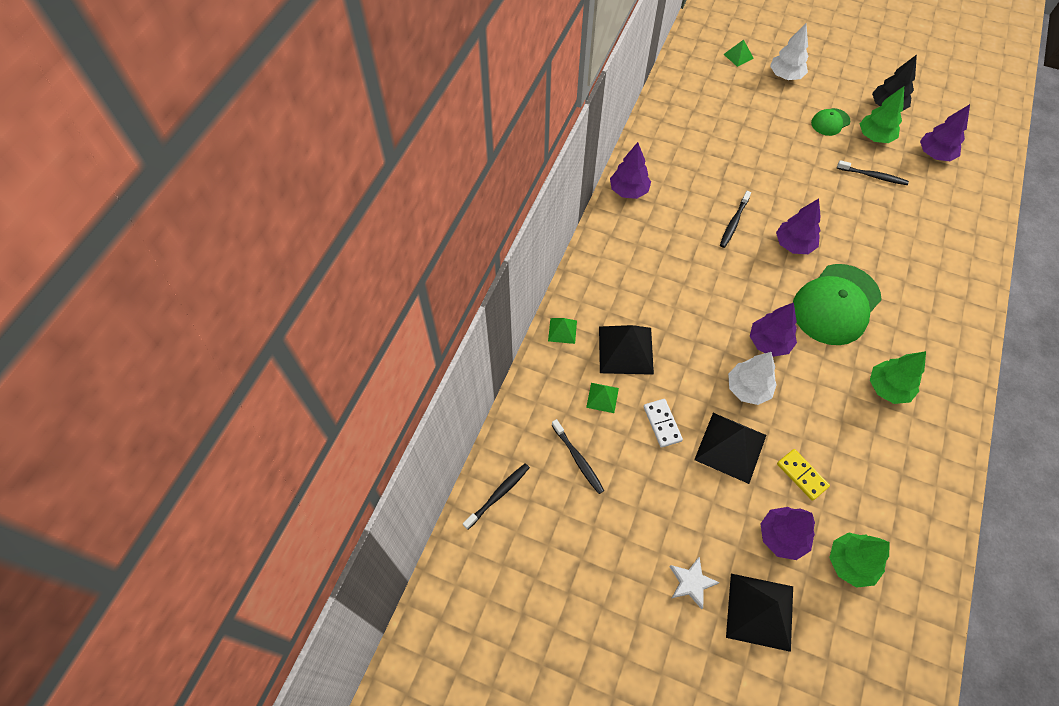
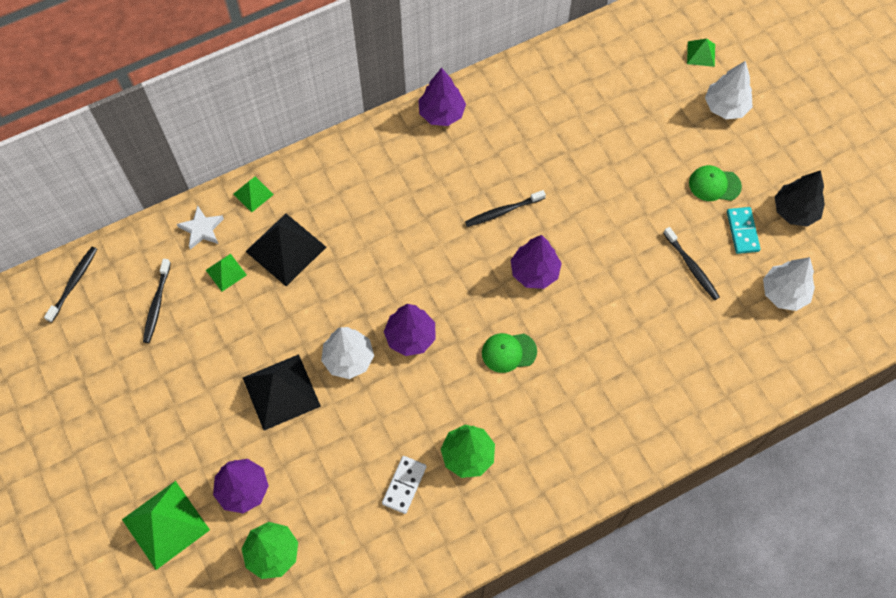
camera: 40 degrees right, 5 degrees up
black toothbrush [463,463,530,530] -> black toothbrush turned 60 degrees counterclockwise [44,247,97,323]
white domino [644,399,683,448] -> white domino moved to [382,456,426,514]
white star [670,556,720,609] -> white star moved to [177,205,224,249]
black pyramid [726,574,793,652] -> green pyramid [122,481,210,570]
yellow domino [777,449,830,501] -> none
green cap [793,264,882,345] -> green cap [482,333,537,373], size x0.48
green tree [860,86,904,143] -> turquoise domino [727,207,760,254]
purple tree [920,104,970,161] -> white tree [763,257,815,311]

